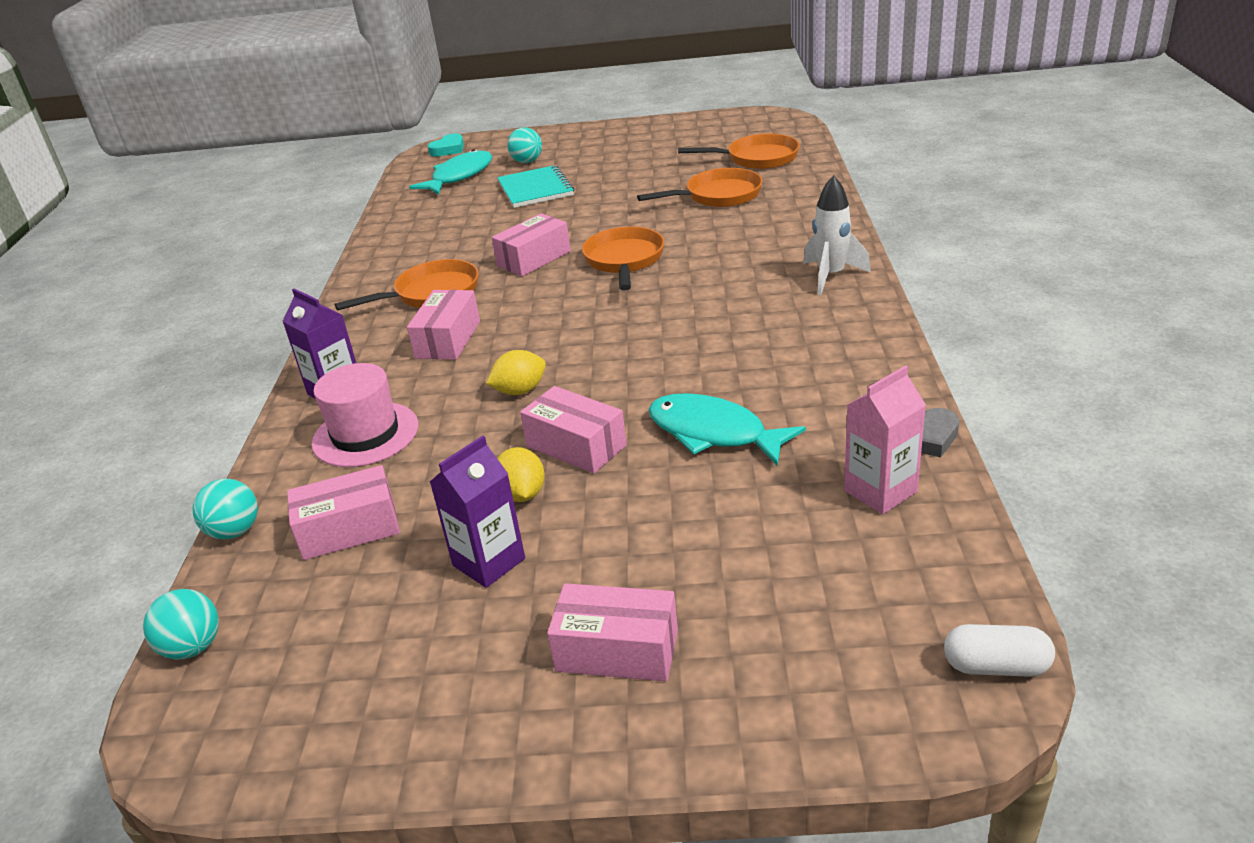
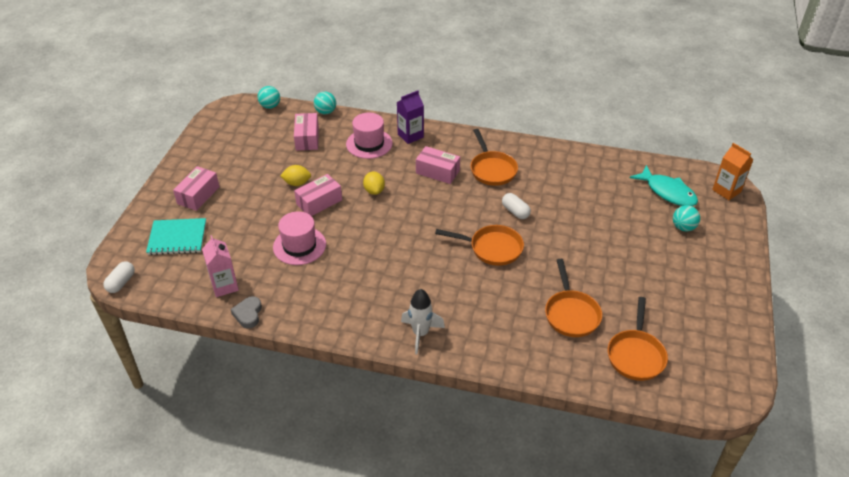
camera: 100 degrees right, 10 degrees up
turquoise heart [428,133,464,157] -> orange carton [712,143,753,200]
purple carton [430,436,525,588] -> none
pink box [492,213,571,276] -> white capsule [502,193,531,219]
turquoise notebook [497,165,574,208] -> turquoise notebook moved to [146,218,206,255]
turquoise fish [649,393,806,466] -> pink hat [273,211,326,265]

